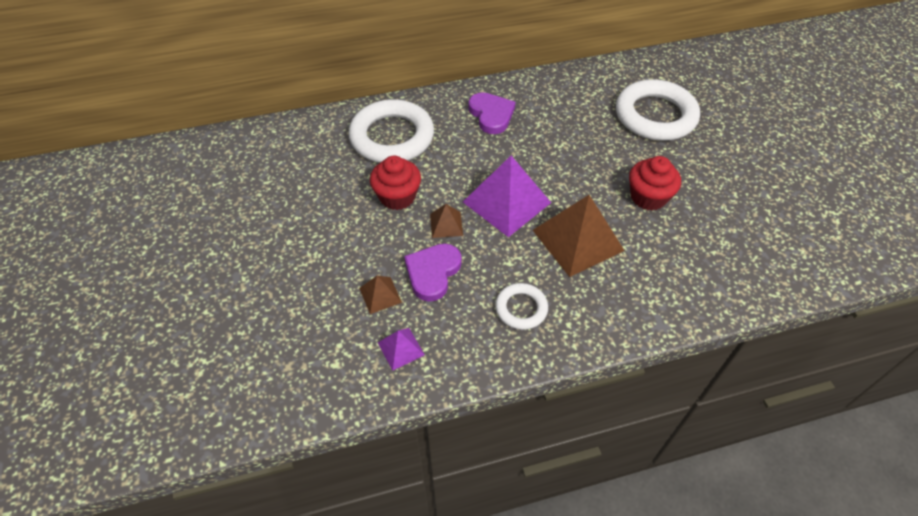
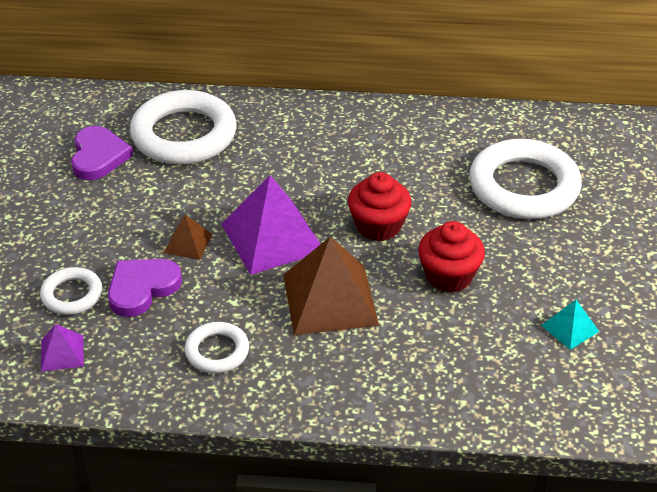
camera: 20 degrees right, 10 degrees down
brown pyramid [359,276,402,314] -> white ring [40,267,103,315]
red cupcake [370,156,421,210] -> red cupcake moved to [348,172,412,241]
purple heart [468,92,516,134] -> purple heart moved to [71,126,133,180]
none -> turquoise pyramid [541,300,599,350]

